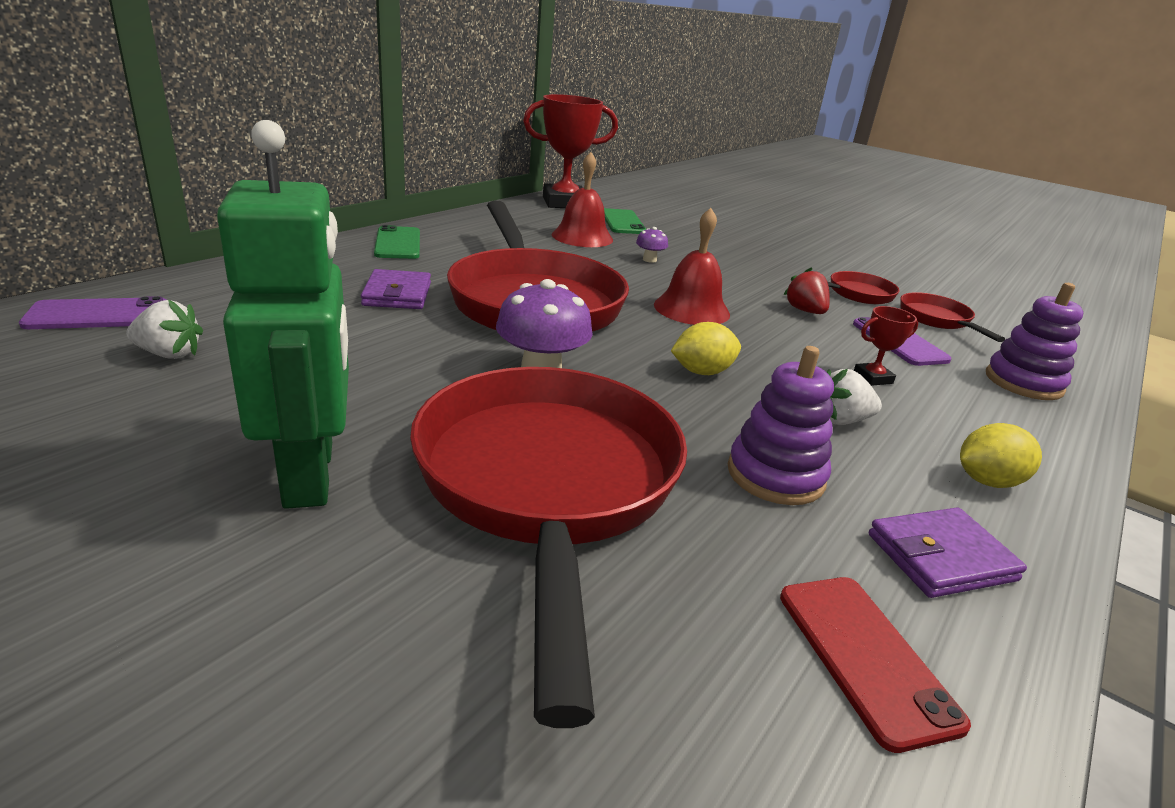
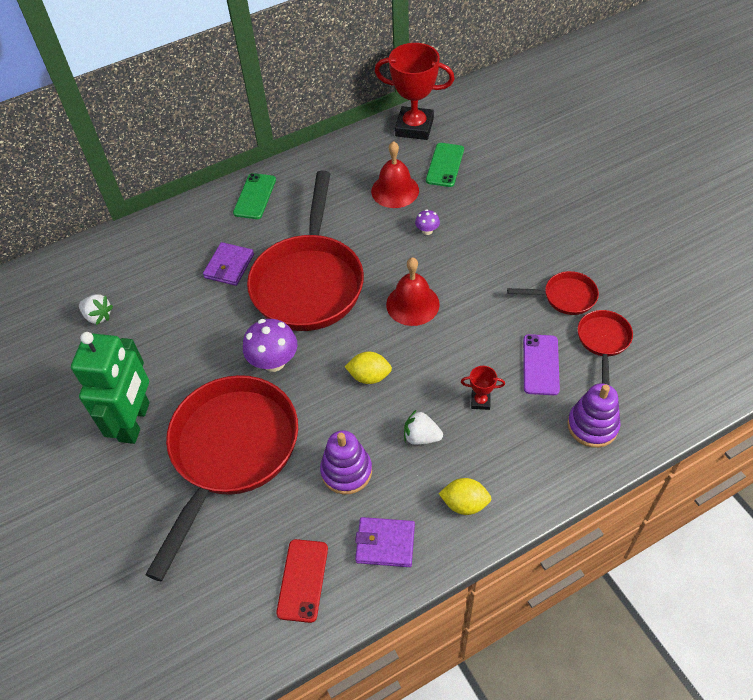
camera: 30 degrees right, 25 degrees up
purple phone [19,296,166,329] -> none
red strawberry [784,267,830,314] -> none

